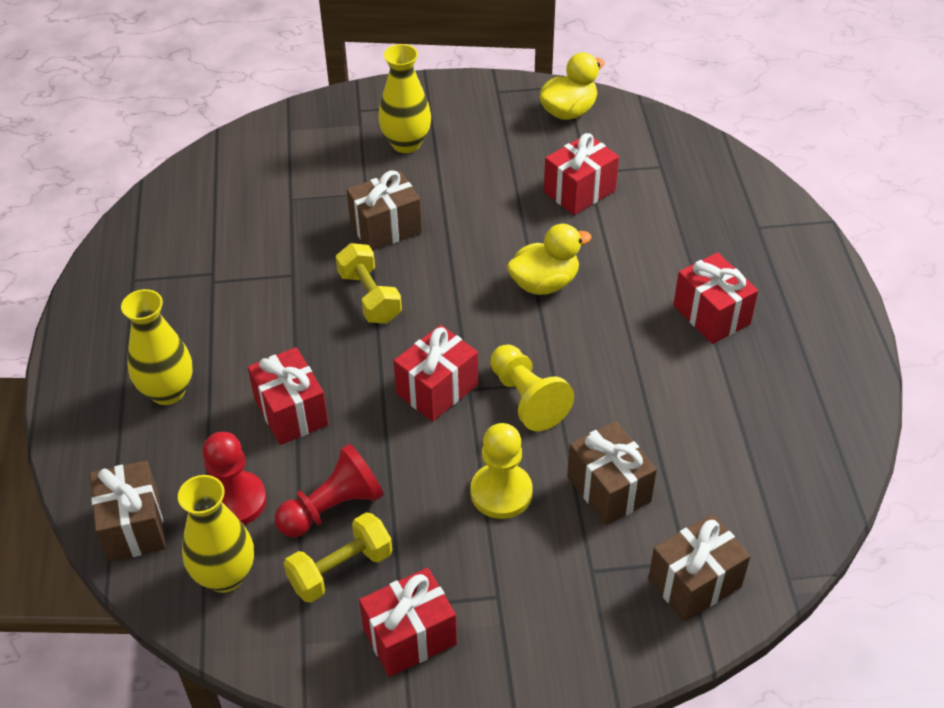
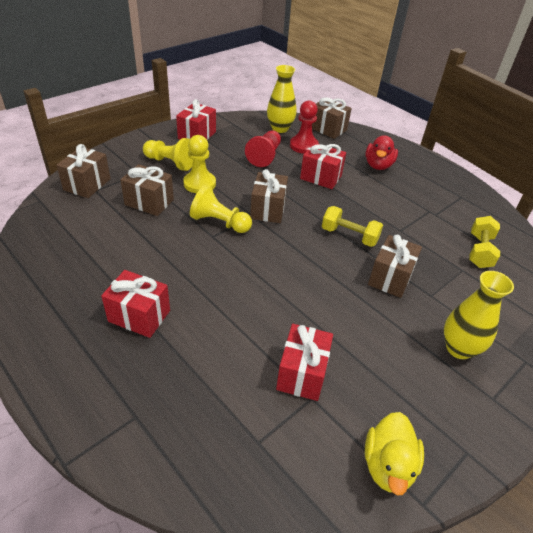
camera: 140 degrees right, 5 degrees down
yellow vase [121,289,193,405] -> red duck [365,135,398,170]
yellow dumbbell [284,512,392,603] -> yellow dumbbell moved to [469,216,500,268]
red gift [394,325,478,422] -> brown gift [250,169,288,223]
yellow duck [507,224,592,295] -> none
none -> yellow pawn [143,138,193,171]

